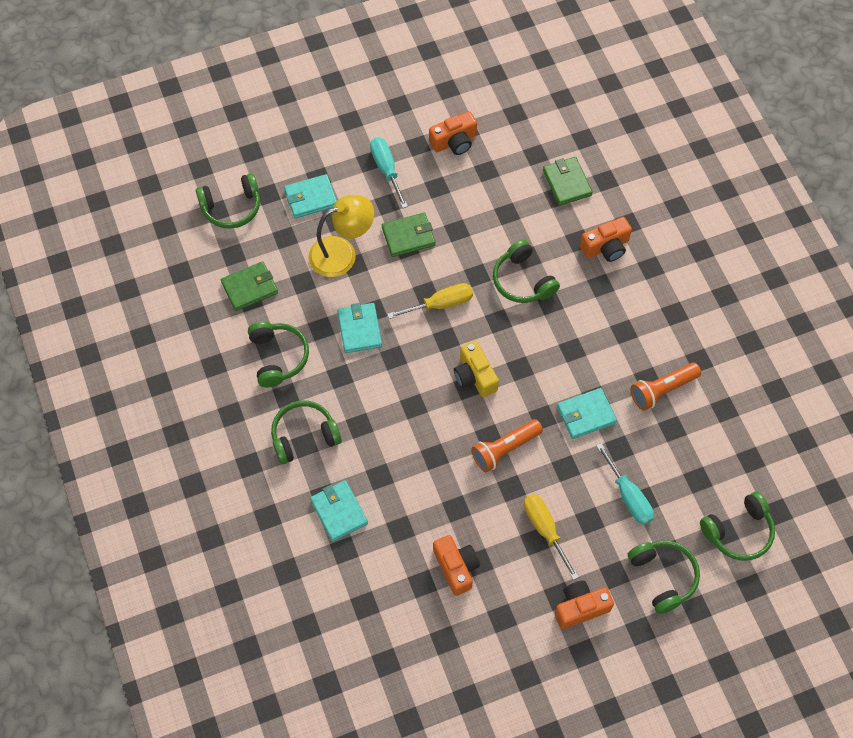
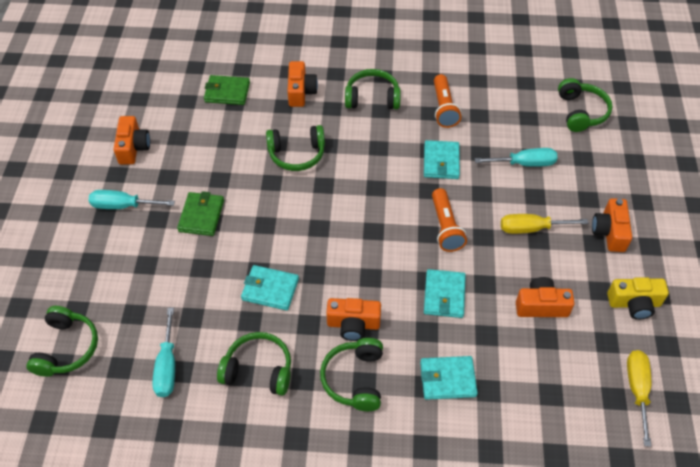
camera: 65 degrees left, 10 degrees down
green wallet [221,261,278,311] -> turquoise screwdriver [152,307,175,397]
turquoise wallet [284,174,337,218] -> turquoise wallet moved to [424,269,466,318]
yellow lamp [309,195,374,277] -> none
yellow screwdriver [387,283,473,319] -> yellow screwdriver moved to [627,350,651,447]
yellow camera [454,341,499,397] -> yellow camera moved to [607,277,669,320]
green headphones [628,541,700,614] -> green headphones moved to [345,69,401,109]
none -> orange camera [326,298,381,341]

